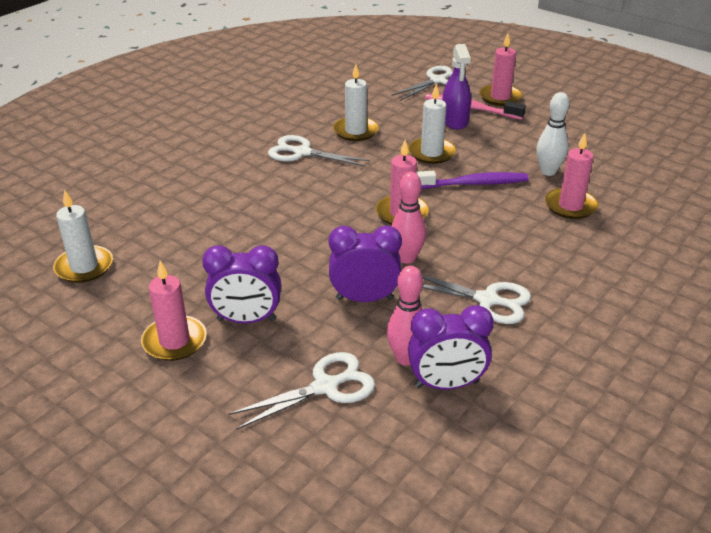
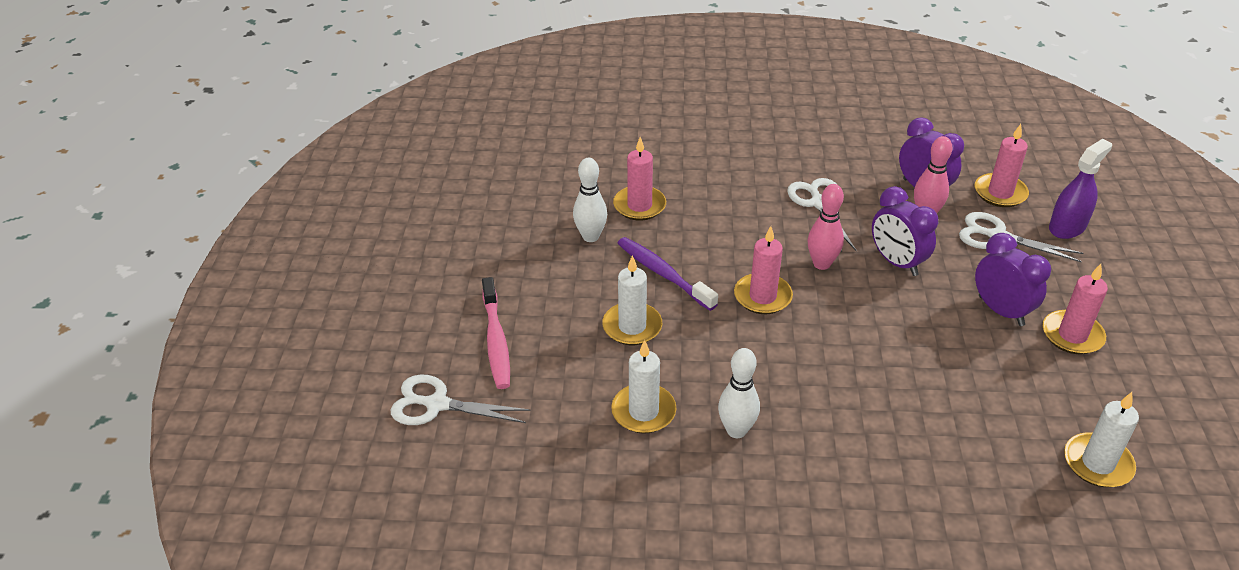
camera: 125 degrees left, 5 degrees up
white scissors [268,135,370,167] -> white bowling pin [718,348,760,438]
purple spray bottle [442,44,471,130] -> purple spray bottle moved to [1049,139,1112,239]
pink candle [479,34,522,106] -> pink candle moved to [975,124,1029,207]

